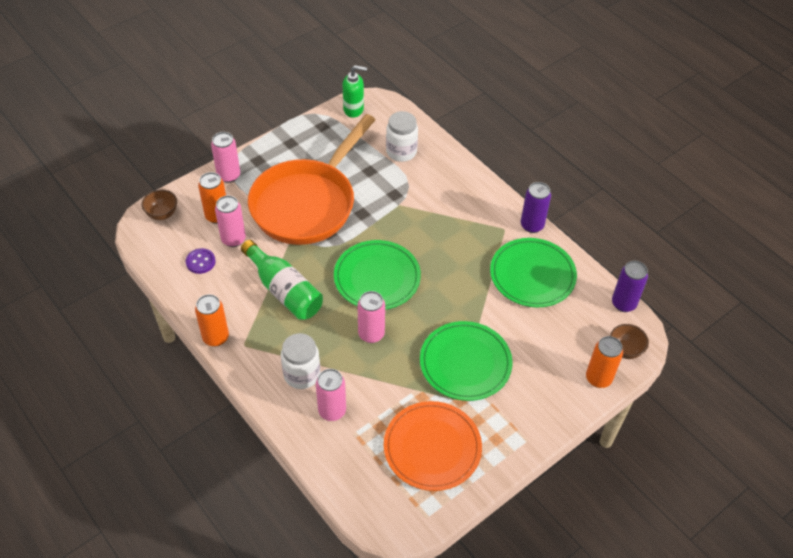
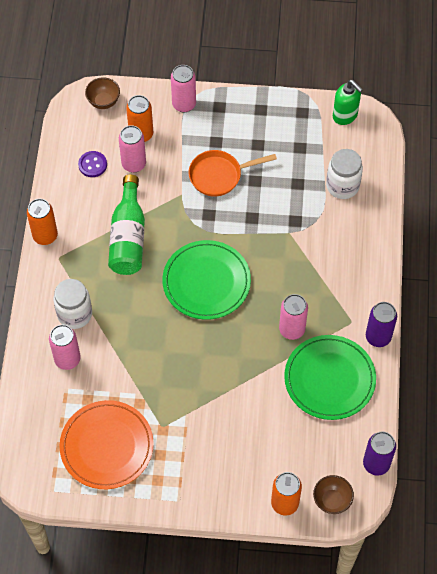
camera: 45 degrees right, 10 degrees up
orange pan [248,114,375,245] -> orange pan [189,150,277,196], size x0.48
pink can [358,291,385,343] -> pink can moved to [279,294,308,340]
green plate [420,321,513,401] -> none

